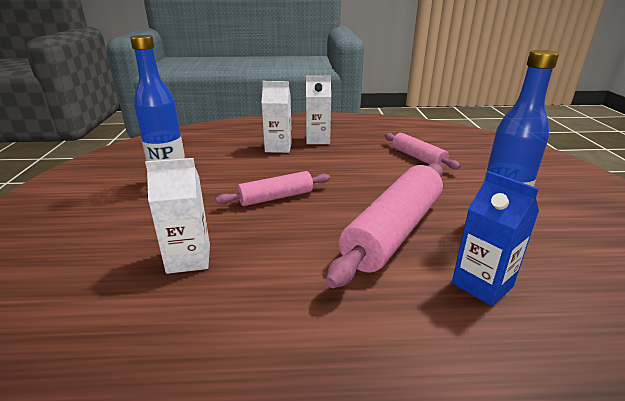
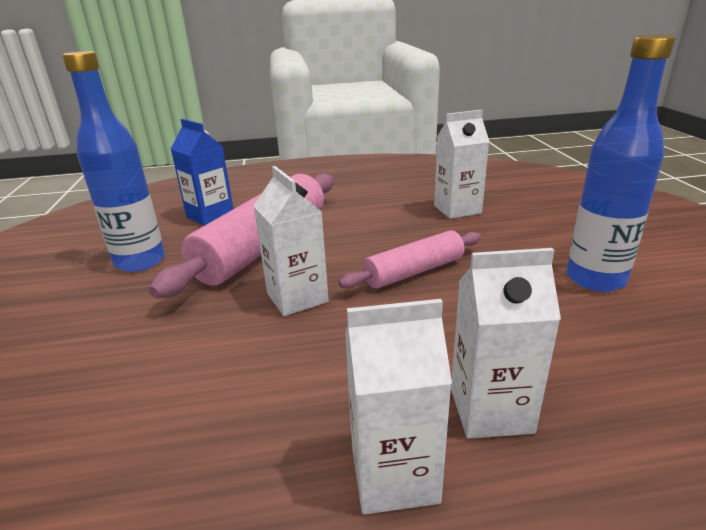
camera: 175 degrees right, 0 degrees up
pink rolling pin [385,133,461,169] -> none
none -> white carton [254,166,329,316]

